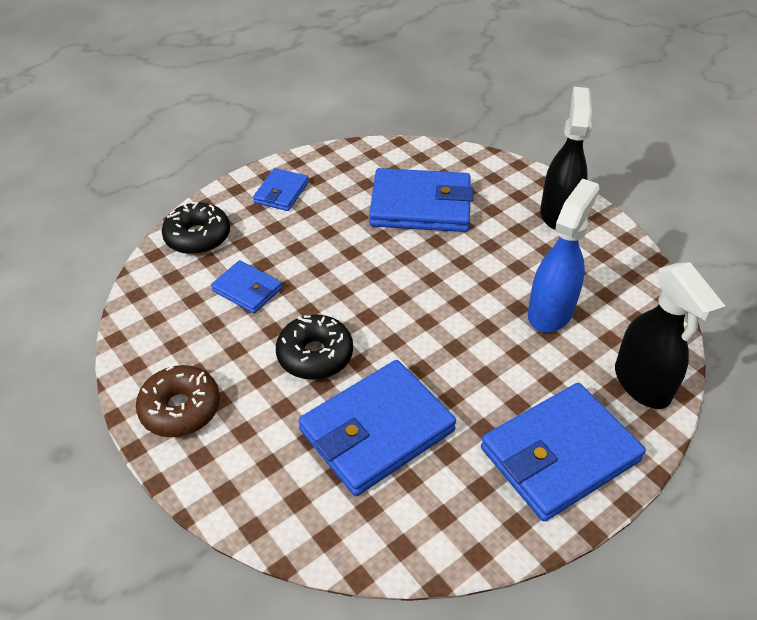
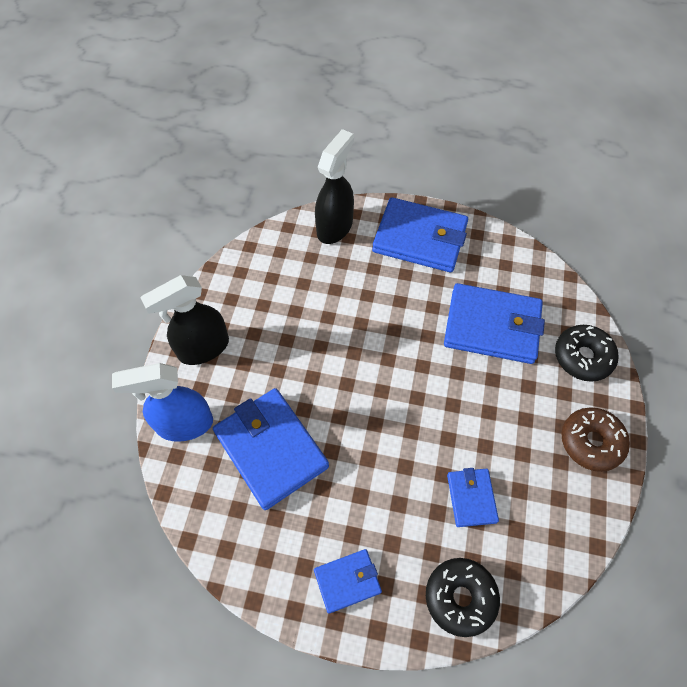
camera: 130 degrees left, 15 degrees up
black donut [276,315,353,380] -> black donut moved to [555,325,619,382]
blue spray bottle [528,179,600,333] -> blue spray bottle moved to [112,363,213,442]

